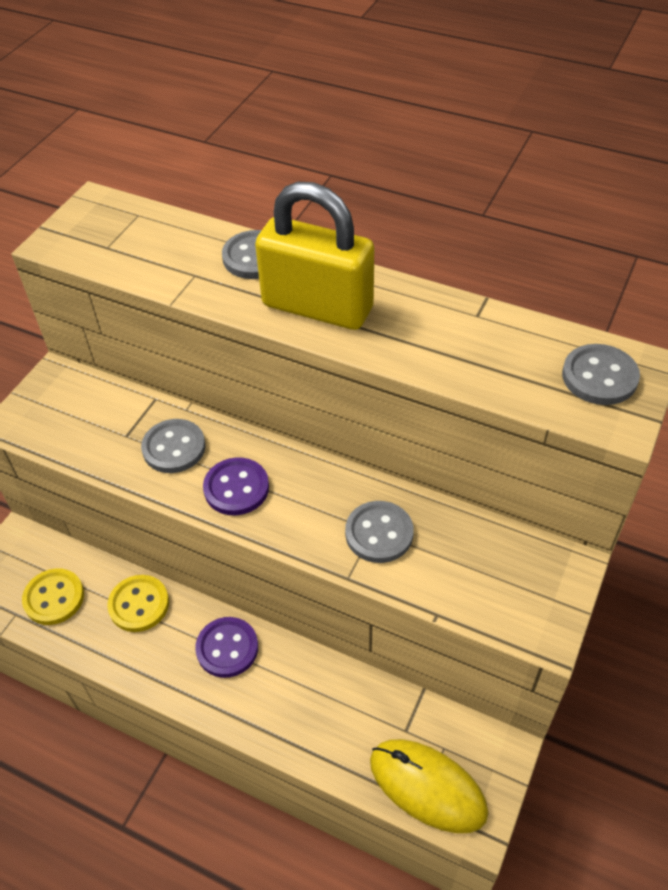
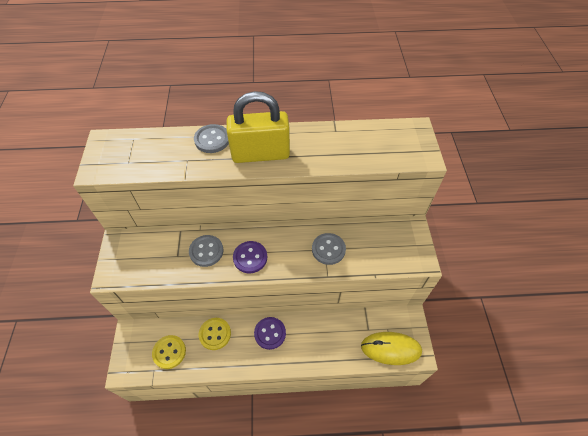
camera: 30 degrees left, 5 degrees up
grey button [562,344,640,405] -> none

